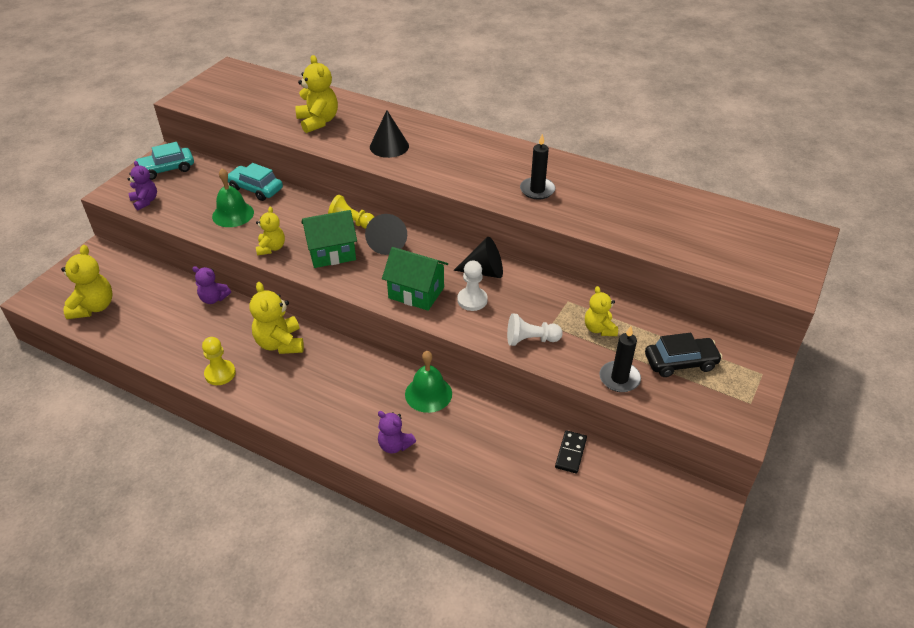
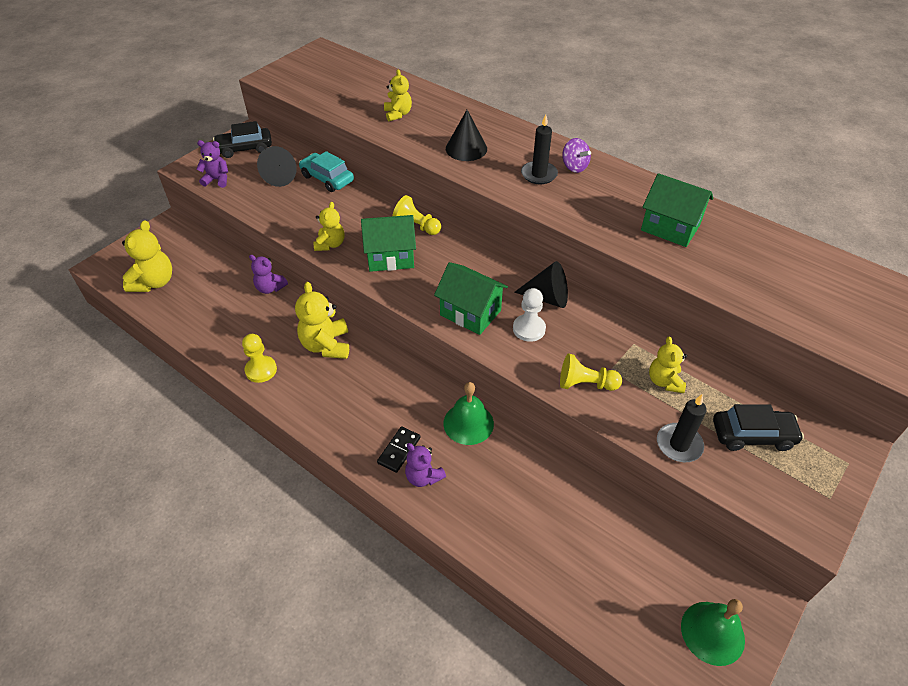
camera: 10 degrees right, 5 degrees up
purple teddy bear [128,161,157,210] -> purple teddy bear turned 60 degrees counterclockwise [196,140,228,188]
turquoise car [135,142,194,180] -> black car [213,121,272,158]
green bell [212,168,254,227] -> green bell moved to [681,599,745,666]
yellow teddy bear [295,55,338,133] -> yellow teddy bear [384,69,412,121], size x0.64
black cone [365,214,407,255] -> black cone moved to [257,146,297,187]
white pawn [507,313,563,346] -> yellow pawn [560,354,622,391]
black candle [520,134,556,200] -> black candle moved to [521,115,558,184]
black domino [555,430,587,474] -> black domino moved to [377,427,420,473]
none -> purple spinning top [562,138,591,173]
none -> green house [641,173,713,247]

